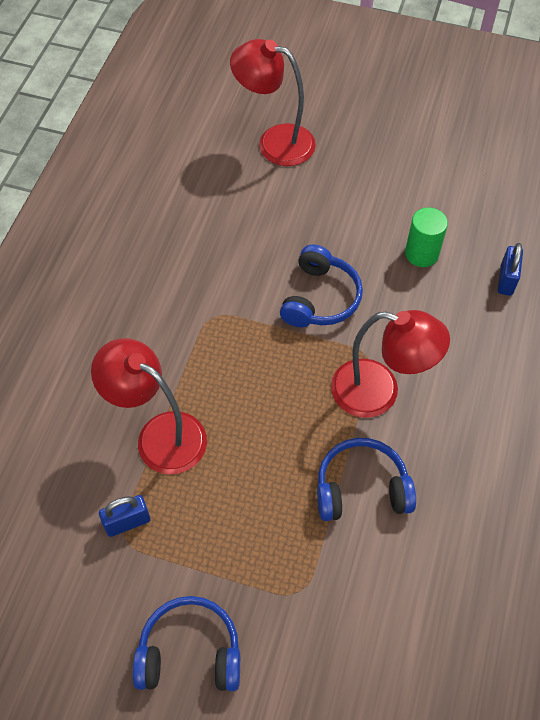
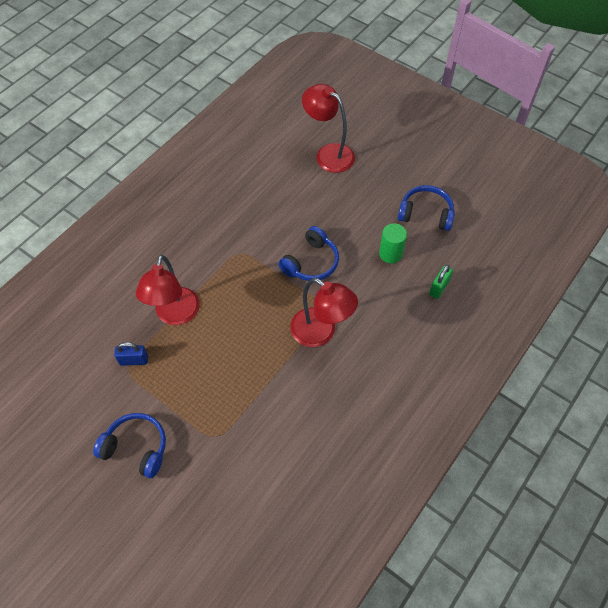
camera: 20 degrees right, 0 degrees up
red lamp [91,338,207,474] -> red lamp turned 135 degrees counterclockwise [136,255,200,325]
blue headphones [317,438,416,521] -> blue headphones moved to [398,185,455,231]
blue padlock [498,243,523,296] -> green padlock [429,265,453,299]

